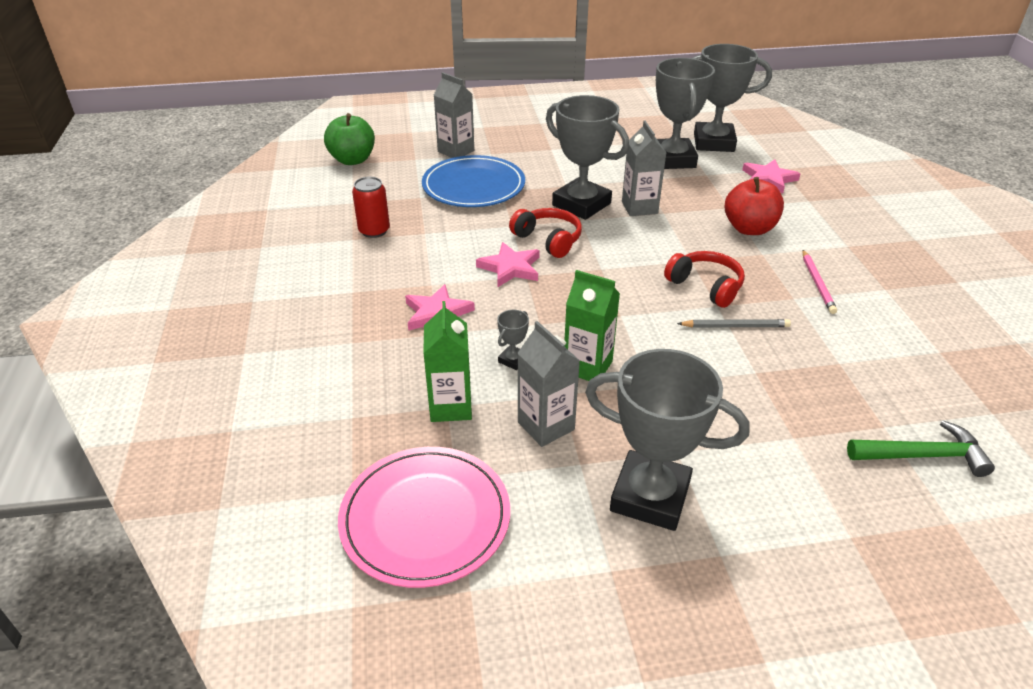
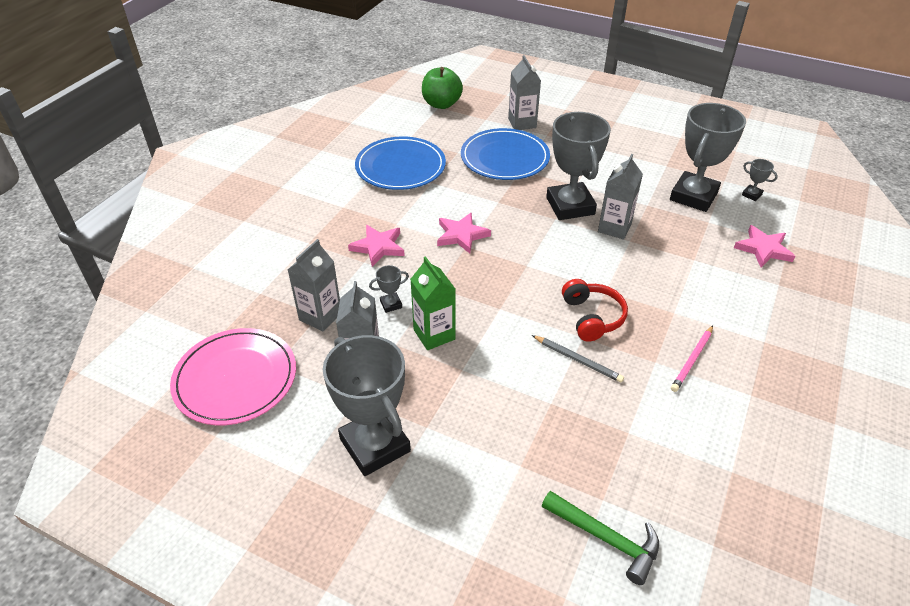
camera: 35 degrees right, 5 degrees up
red can [352,177,390,238] -> blue plate [355,136,446,190]
green carton [423,301,472,422] -> grey carton [288,239,340,332]
red headphones [509,208,582,258] -> none
grey trophy [693,44,772,152] -> grey trophy [742,159,778,201], size x0.40
red apple [725,177,784,235] -> none

